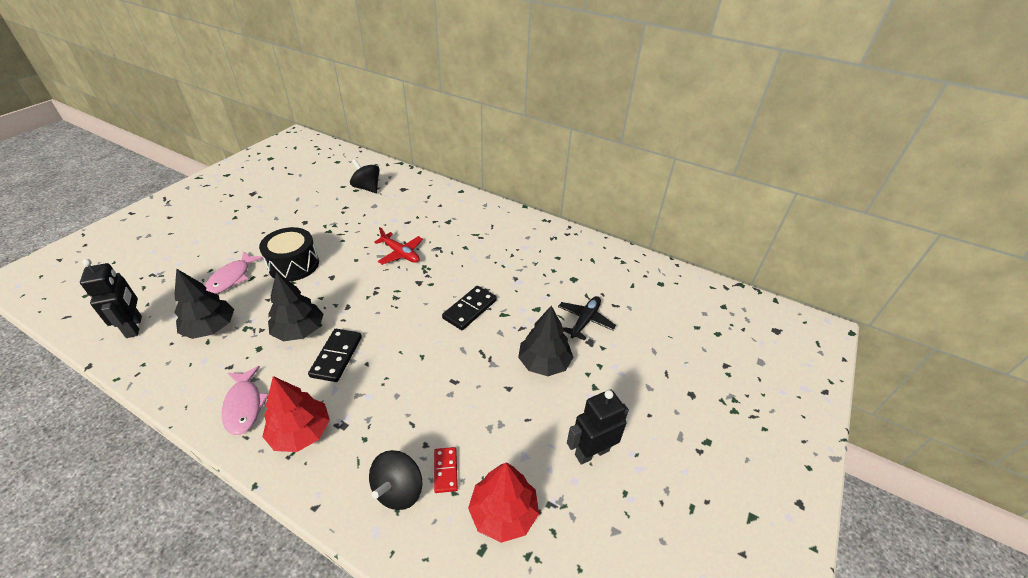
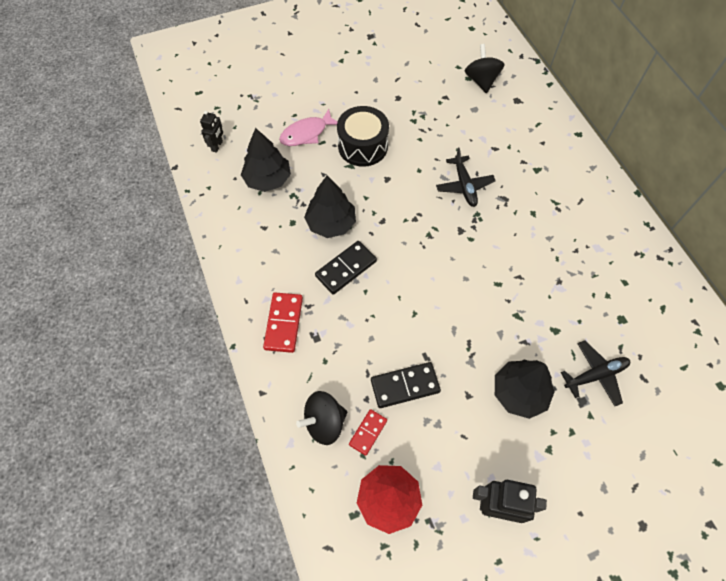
camera: 40 degrees right, 20 degrees up
black robot [80,259,142,338] -> black robot [200,111,223,153], size x0.61
pink fish [222,366,269,435] -> none
red tree [262,376,330,452] -> red domino [263,293,303,353]
red plane [374,227,423,265] -> black plane [436,148,496,207]
black domino [442,286,497,330] -> black domino moved to [371,362,441,408]

